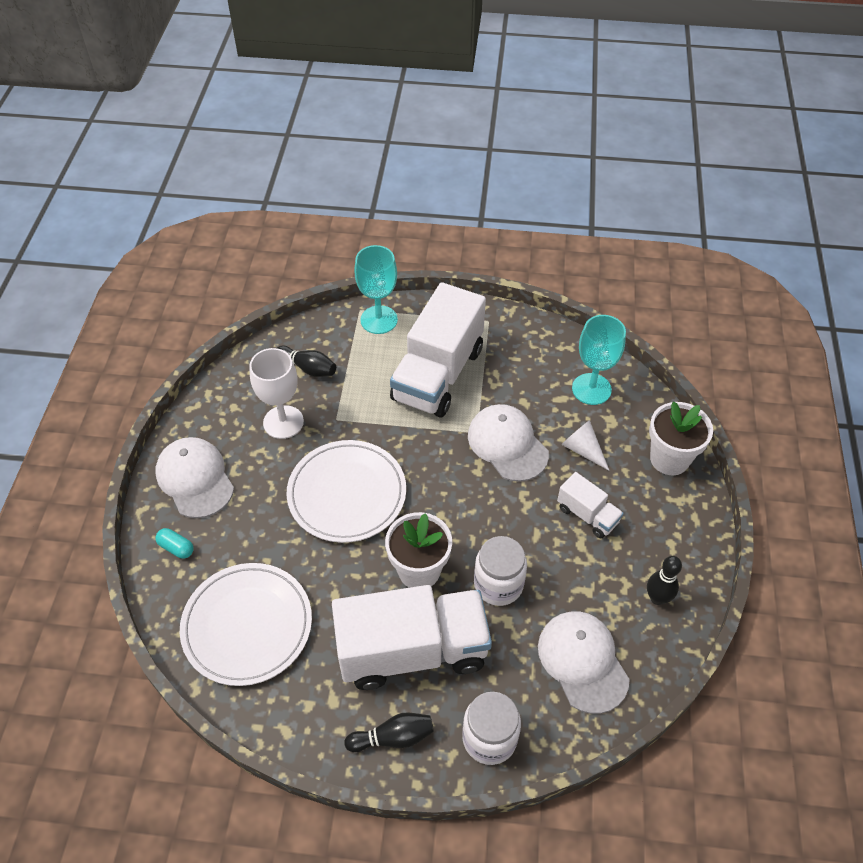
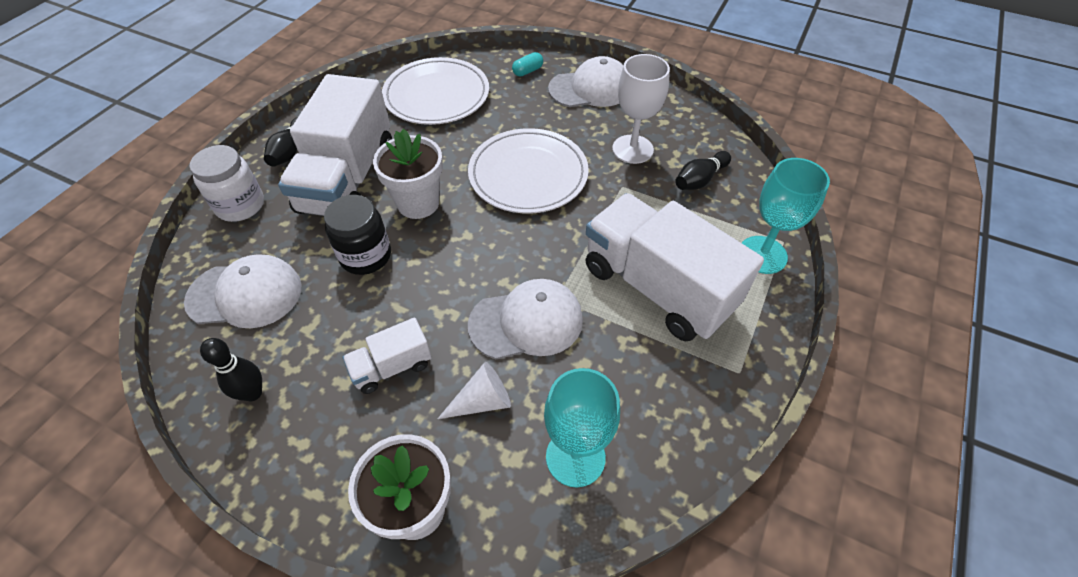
camera: 110 degrees right, 0 degrees up
white jar [474,536,527,606] -> black jar [324,195,391,275]

